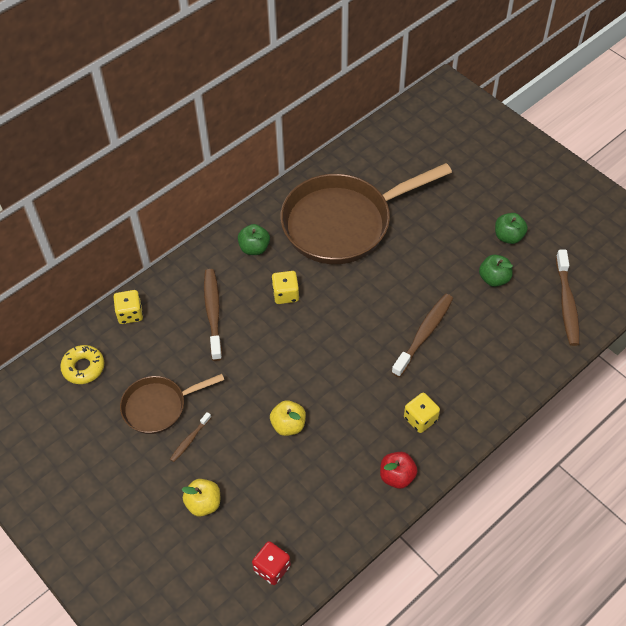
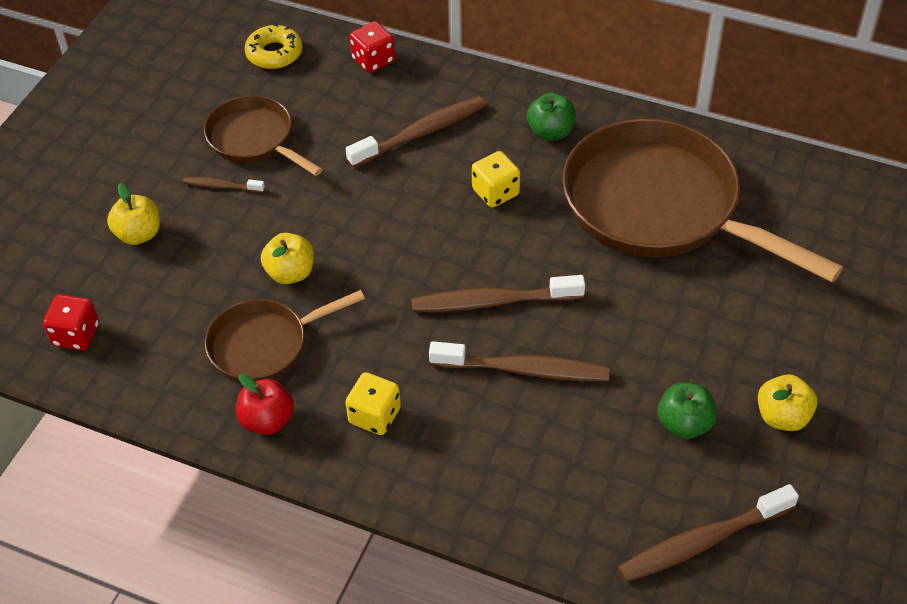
camera: 65 degrees right, 5 degrees down
yellow dice [113,290,143,324] -> red dice [349,21,395,73]
green apple [495,213,528,244] -> yellow apple [758,374,817,431]
none -> brown pan [205,290,365,382]
none -> brown toothbrush [411,275,585,312]

